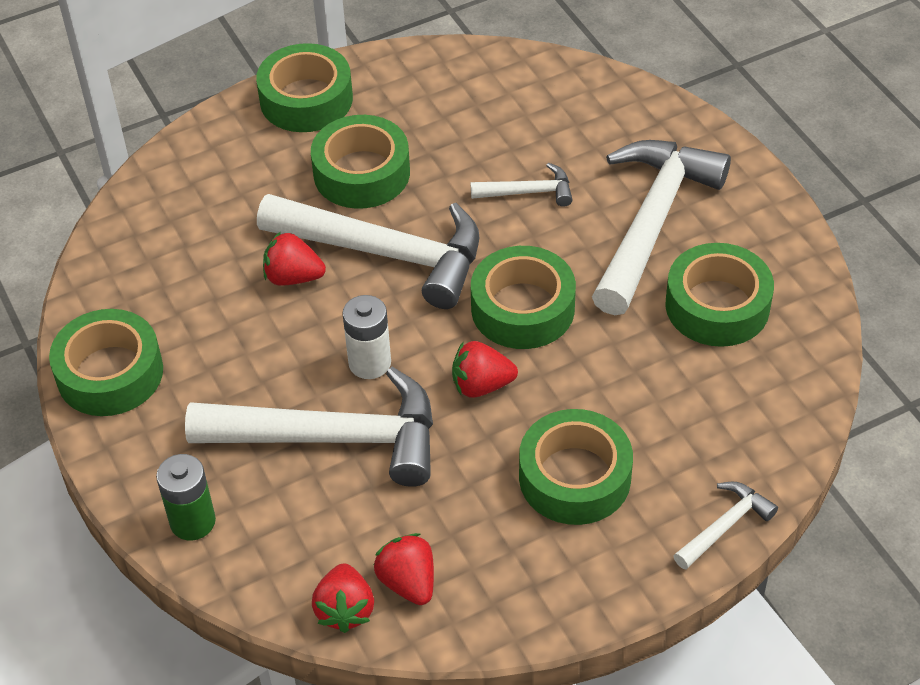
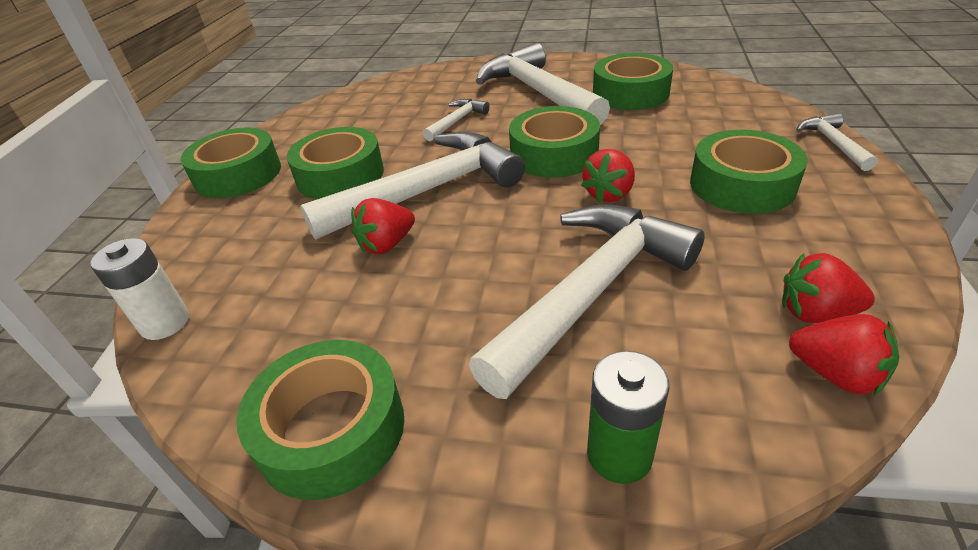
camera: 50 degrees left, 10 degrees down
white battery [342,295,391,379] -> white battery moved to [90,238,189,340]

